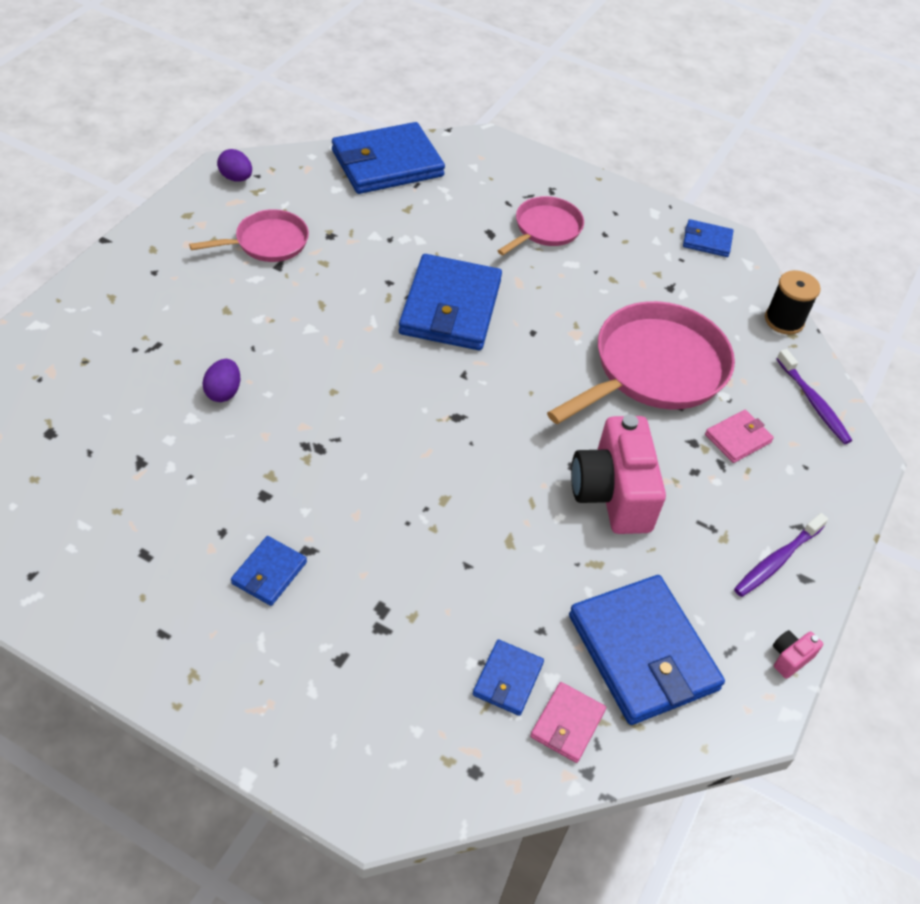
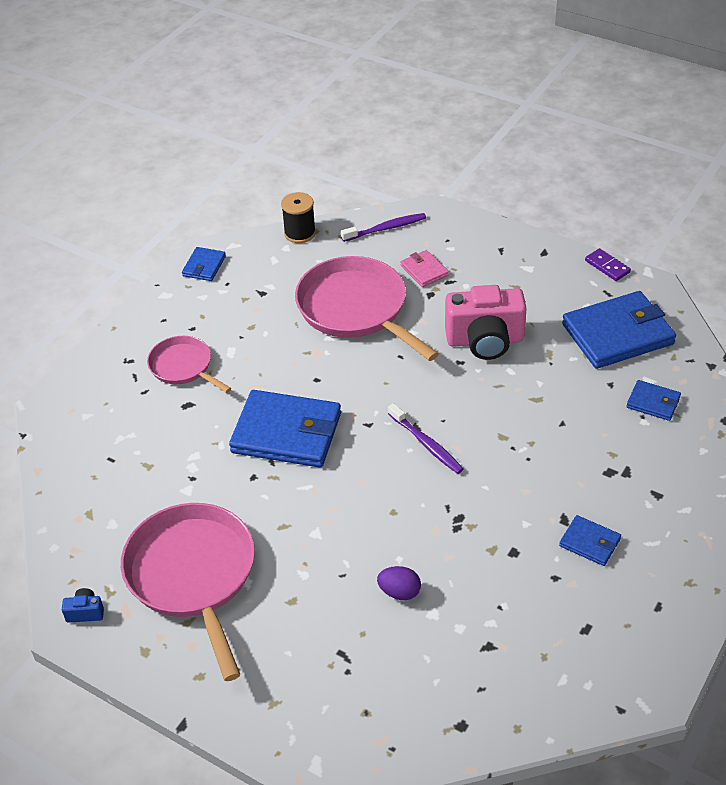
camera: 80 degrees left, 5 degrees down
pink pan [189,209,309,262] -> pink pan [121,503,255,681], size x1.80
purple egg [217,149,252,182] -> blue camera [62,588,104,623]
blue wallet [332,122,445,194] -> none
pink wallet [530,682,606,763] -> none
purple toothbrush [734,513,828,597] -> purple toothbrush moved to [388,403,463,474]
pink camera [773,630,823,679] -> purple domino [585,248,631,281]

